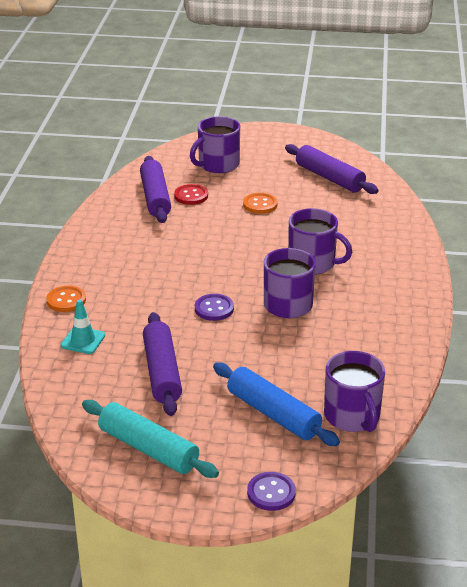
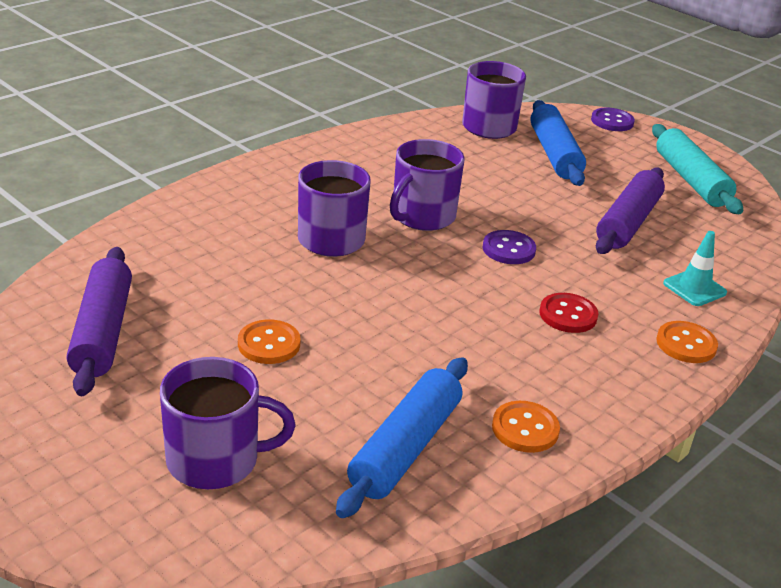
camera: 145 degrees left, 0 degrees up
purple rolling pin [140,156,171,223] -> blue rolling pin [336,357,468,518]
red button [174,184,208,205] -> red button moved to [539,293,599,333]
none -> orange button [492,401,560,453]

